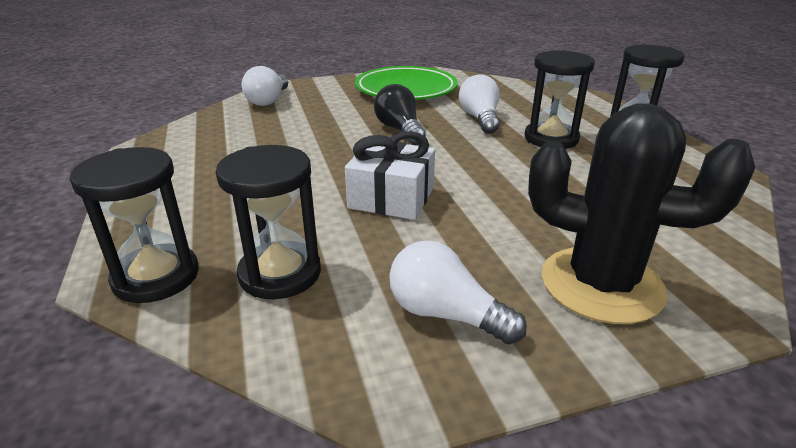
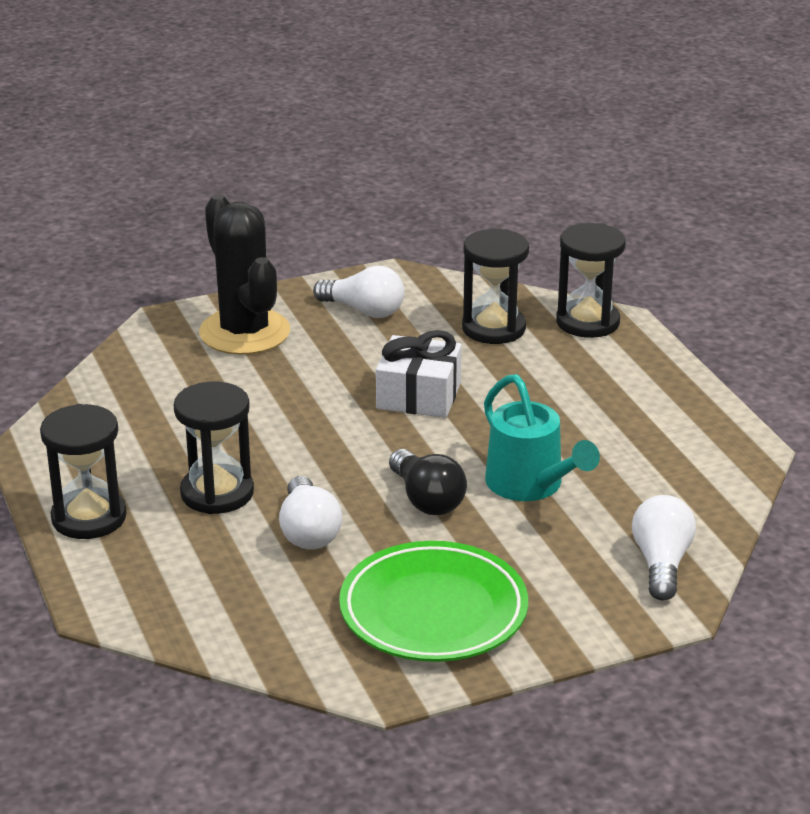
camera: 175 degrees right, 0 degrees up
black cactus [528,103,755,324] -> black cactus turned 45 degrees clockwise [199,194,290,355]
none -> turquoise watering can [484,374,600,501]

